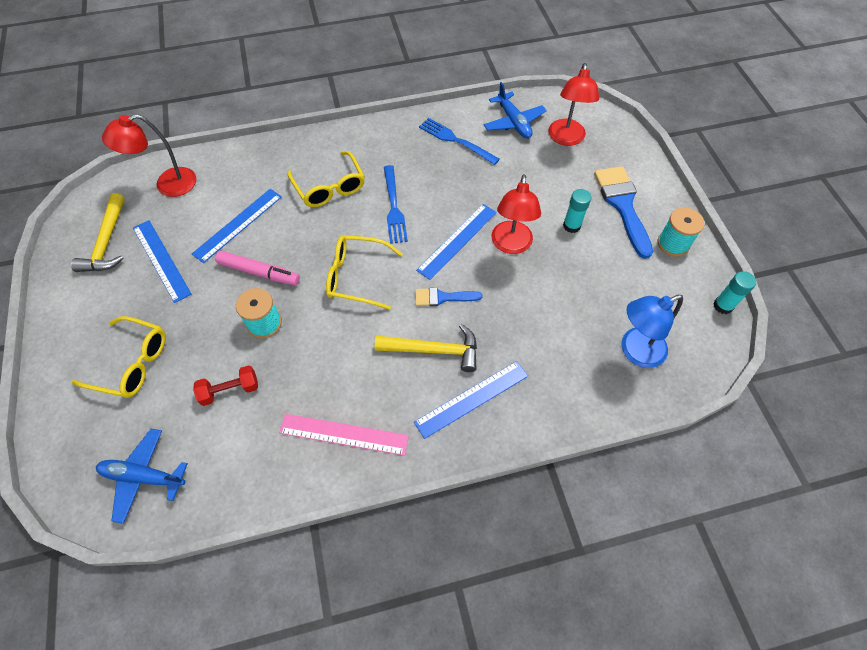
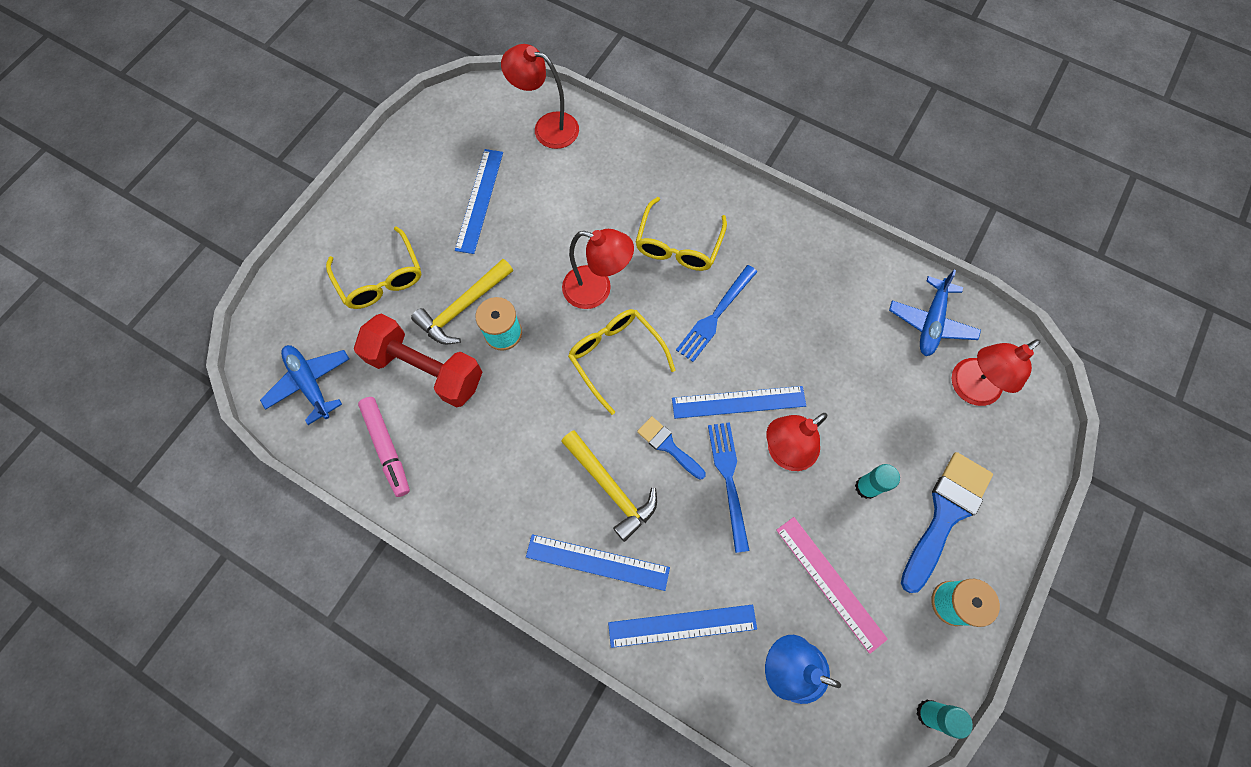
camera: 45 degrees right, 10 degrees up
yellow hammer [71,193,125,272] -> yellow hammer moved to [411,259,513,344]
blue ruler [192,189,282,263] -> blue ruler moved to [608,605,757,648]
red dumbbell [193,365,258,406] -> red dumbbell [354,314,482,407], size x1.92
pink marker [215,251,300,285] -> pink marker moved to [358,397,410,497]
pink ruler [279,414,409,456] -> pink ruler moved to [776,517,888,654]
blue fork [419,118,500,165] -> blue fork moved to [708,422,750,553]
none -> red lamp [562,229,634,309]

